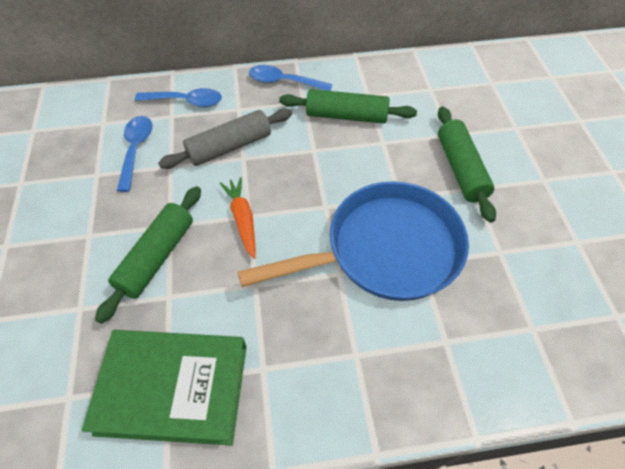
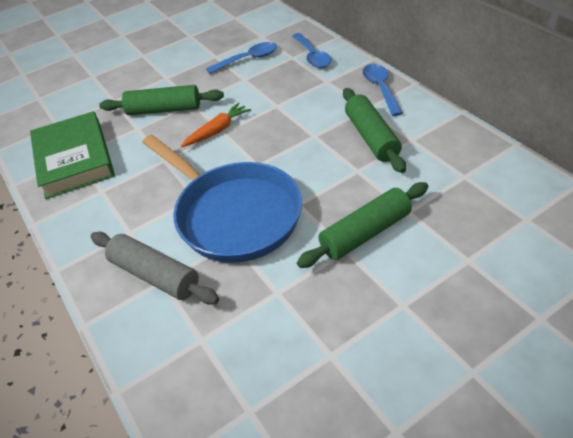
camera: 70 degrees right, 10 degrees down
grey rolling pin [158,108,292,169] -> grey rolling pin moved to [91,232,219,305]

